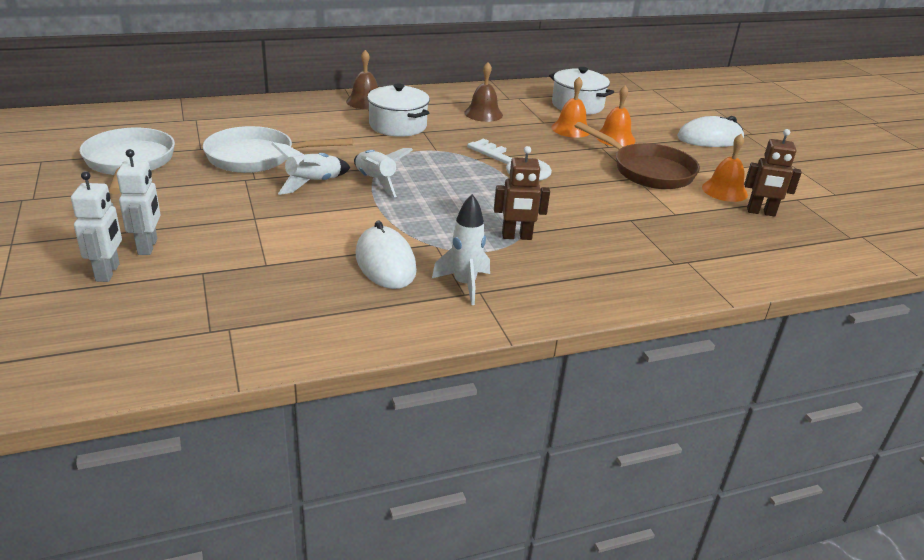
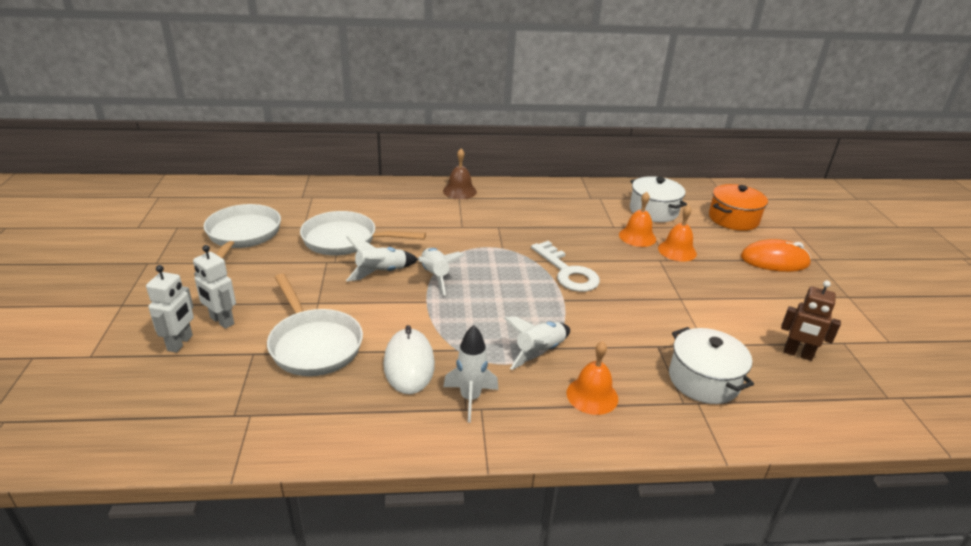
camera: 15 degrees right, 0 degrees up
white robot [117,149,161,255] -> white robot turned 120 degrees clockwise [193,245,236,329]
white pot [367,84,430,137] -> white pot moved to [669,327,754,404]
brown bell [464,62,503,122] -> none
brown robot [494,146,550,240] -> white rocket [504,316,570,370]
brown pan [575,122,700,189] -> none
white mouse [677,116,744,147] -> orange mouse [741,239,811,272]
orange bell [702,134,748,202] -> orange bell moved to [566,341,618,415]
none -> white pan [267,274,363,376]
none -> orange pot [709,184,768,231]

